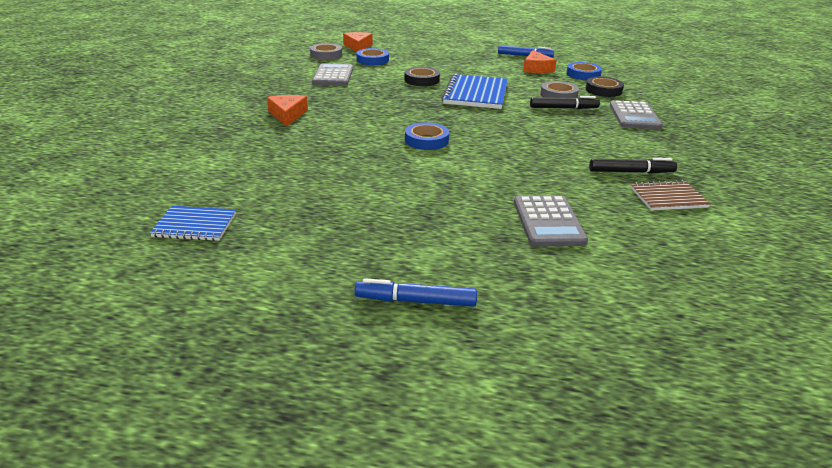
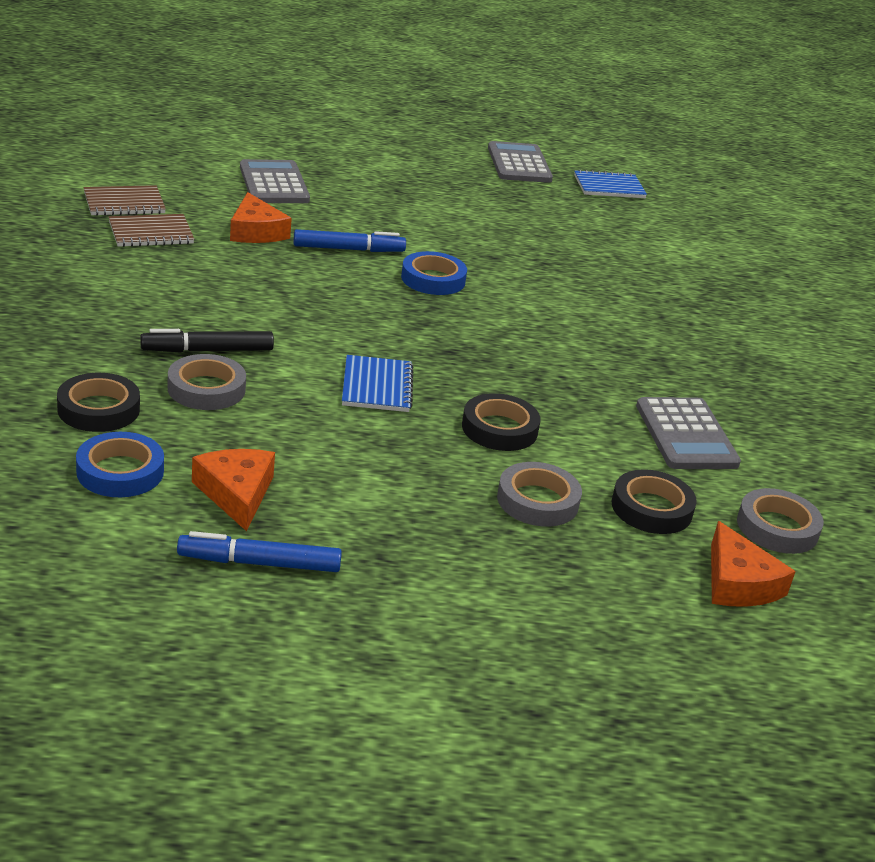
camera: 165 degrees right, 0 degrees up
orange cheese [267,95,308,127] -> orange cheese moved to [230,192,292,243]
blue marker [354,278,477,307] -> blue marker moved to [294,229,406,252]
blue tape [356,48,389,65] -> black tape [612,469,697,534]
blue notebook [442,74,508,109] -> blue notebook [342,355,414,412], size x0.58
black marker [589,158,677,174] -> brown notebook [109,214,194,247]
grey calculator [610,100,663,129] -> grey calculator moved to [488,141,553,183]
none -> grey tape [497,462,582,527]

